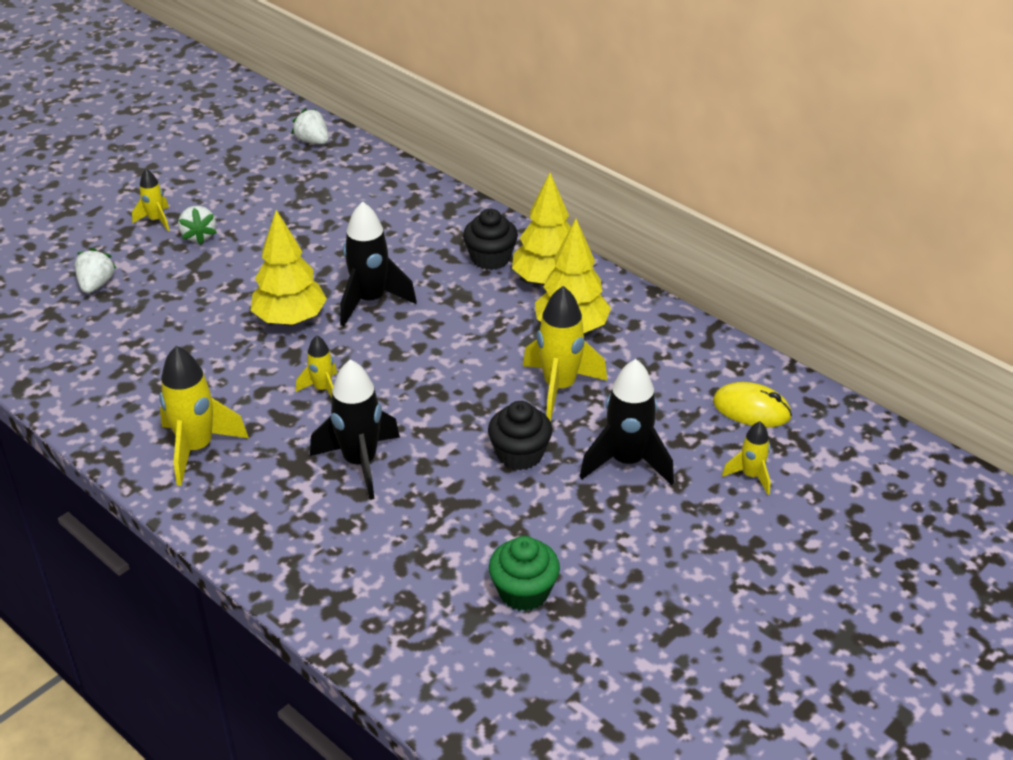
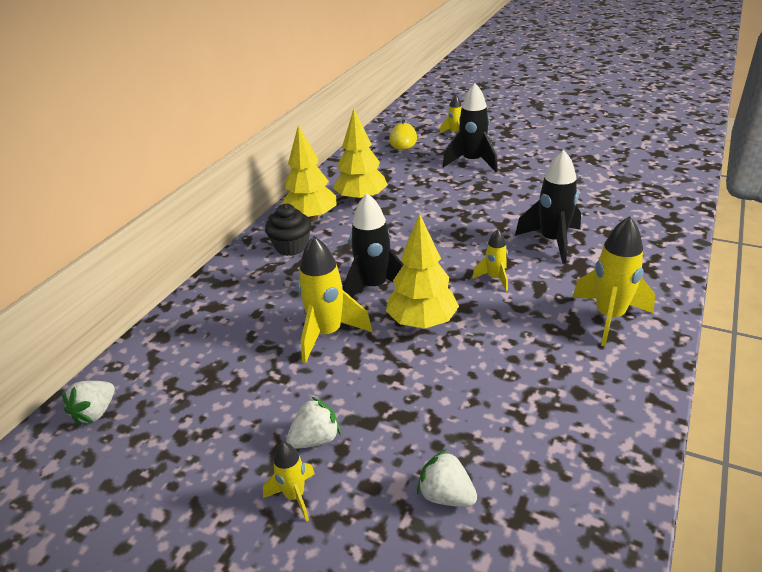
camera: 105 degrees left, 5 degrees down
white strawberry [75,248,117,293] -> white strawberry turned 45 degrees clockwise [417,449,477,507]
black cupcake [488,401,552,470] -> none
green cupcake [489,536,560,611] -> none
yellow rocket [523,286,607,421] -> yellow rocket moved to [298,236,372,363]

